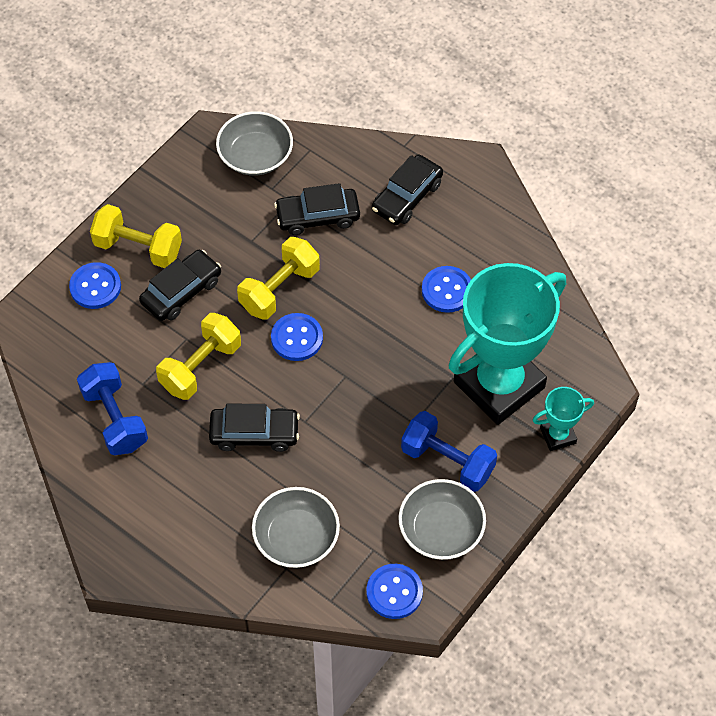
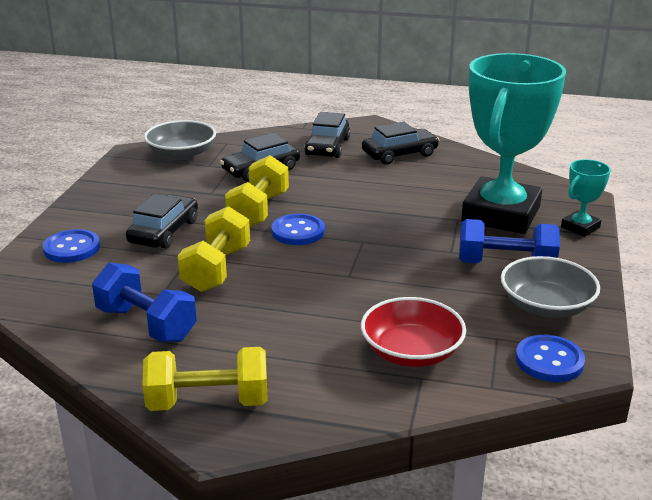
camera: 25 degrees left, 30 degrees down
yellow dumbbell [90,204,182,268] -> yellow dumbbell moved to [142,347,267,411]
black car [209,404,300,452] -> black car moved to [362,122,439,165]
grey bowl [252,487,340,568] -> red bowl [361,297,466,367]
blue button [422,266,471,313] -> none

